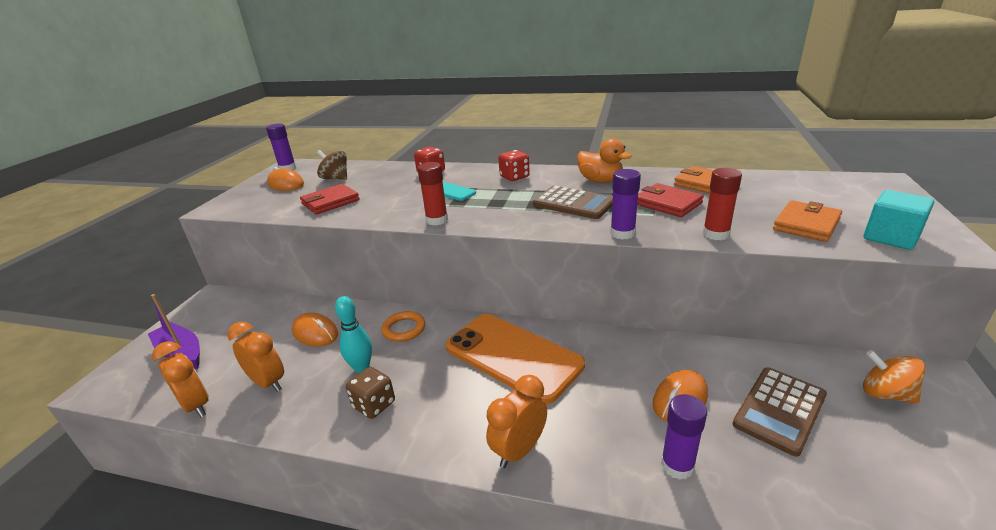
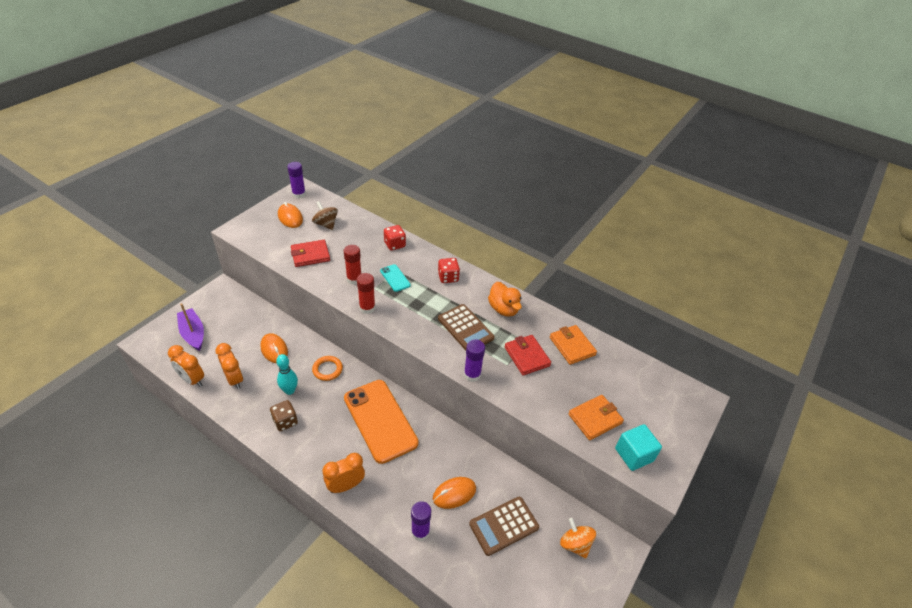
camera: 15 degrees right, 15 degrees up
orange clock [152,341,209,417] -> orange clock turned 150 degrees clockwise [168,345,204,387]
red glue stick [703,168,742,240] -> red glue stick moved to [344,245,361,285]

